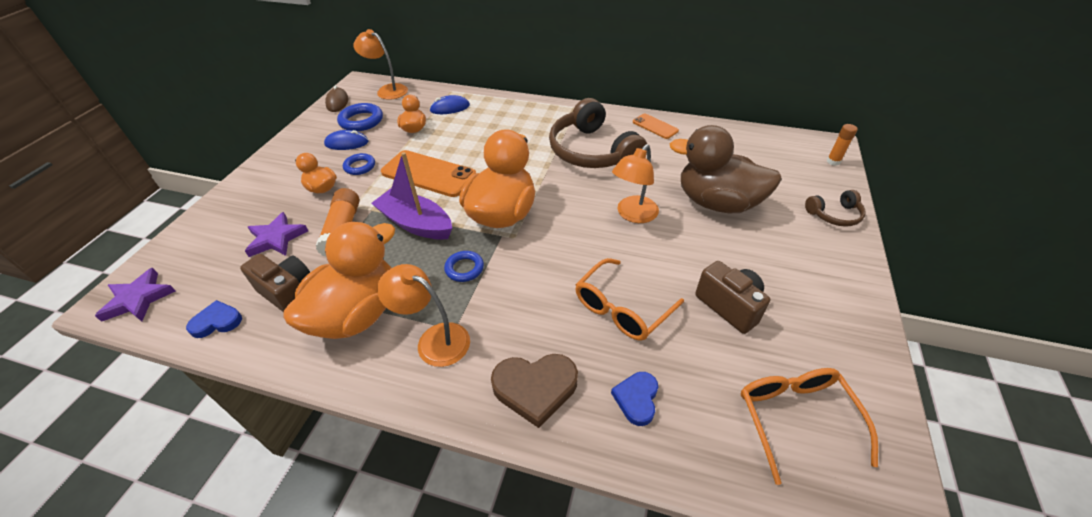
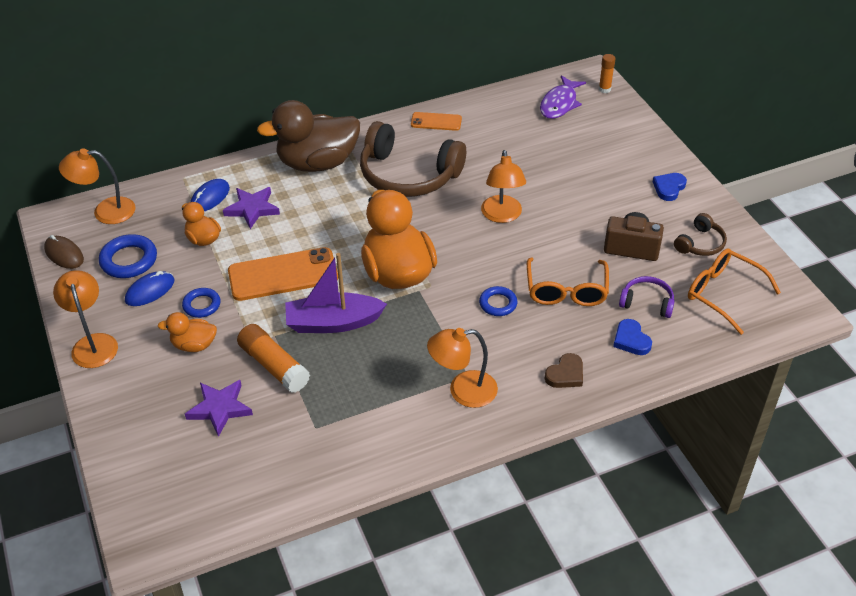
camera: 40 degrees left, 0 degrees up
purple star [95,268,176,322] -> purple star moved to [223,187,280,229]
blue heart [186,300,242,338] -> blue heart moved to [653,173,687,201]
brown camera [240,254,310,312] -> none
orange duck [283,222,395,339] -> none
blue ring [444,251,484,282] -> blue ring moved to [479,286,517,316]
brown heart [491,354,578,428] -> brown heart [544,353,583,388], size x0.62
brown duck [670,125,782,213] -> brown duck moved to [257,100,360,172]
brown headphones [805,190,866,227] -> brown headphones moved to [674,213,727,256]
none -> orange lamp [53,270,118,368]
none -> purple fish [540,75,586,119]
none -> purple headphones [619,276,675,318]

